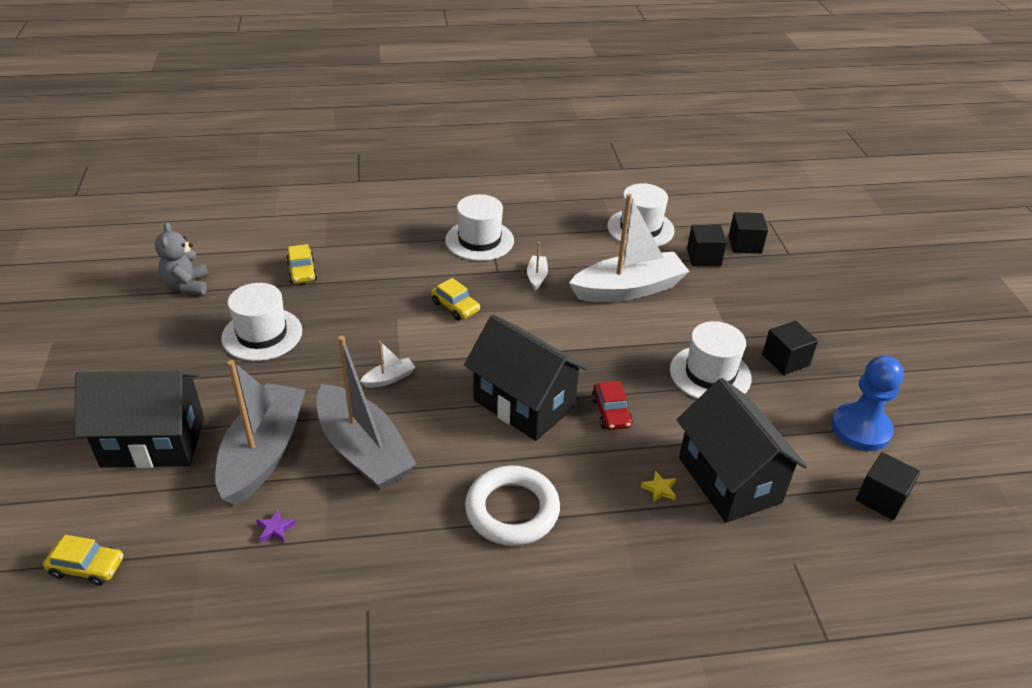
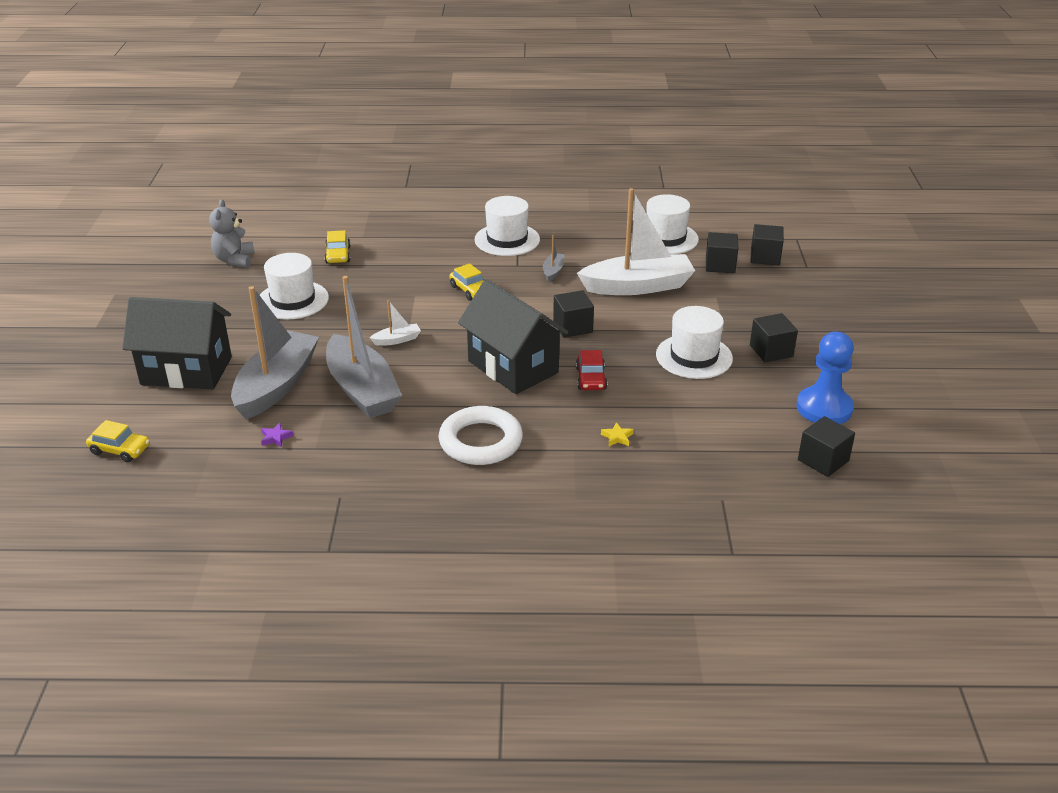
camera: 10 degrees right, 5 degrees down
white boat [527,242,548,290] -> grey boat [543,235,565,282]
black house [677,378,807,523] -> none
none -> black cube [553,290,594,338]

